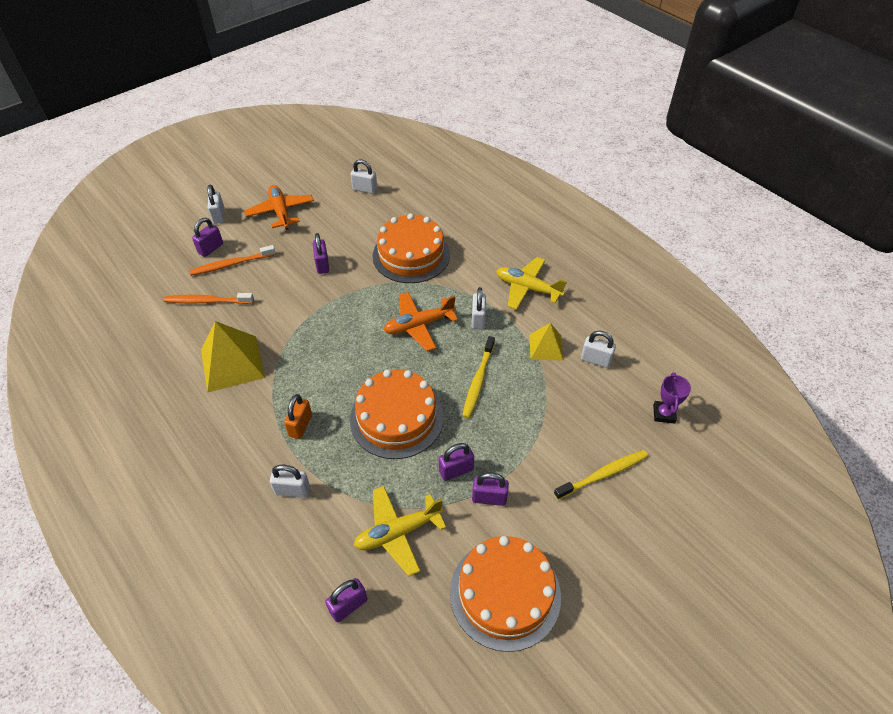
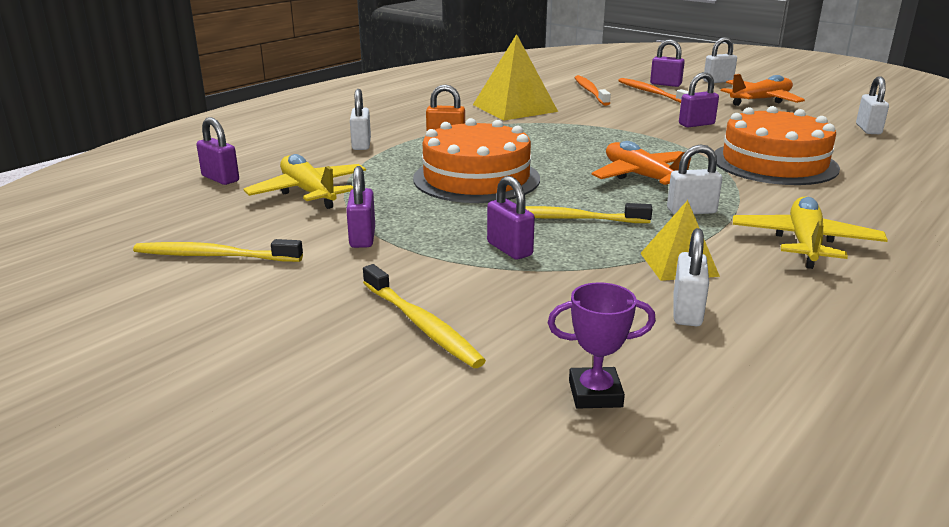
camera: 80 degrees right, 25 degrees down
purple padlock [439,443,474,481] -> purple padlock moved to [487,176,535,259]
orange cake [450,536,561,652] -> yellow toothbrush [133,239,303,262]

